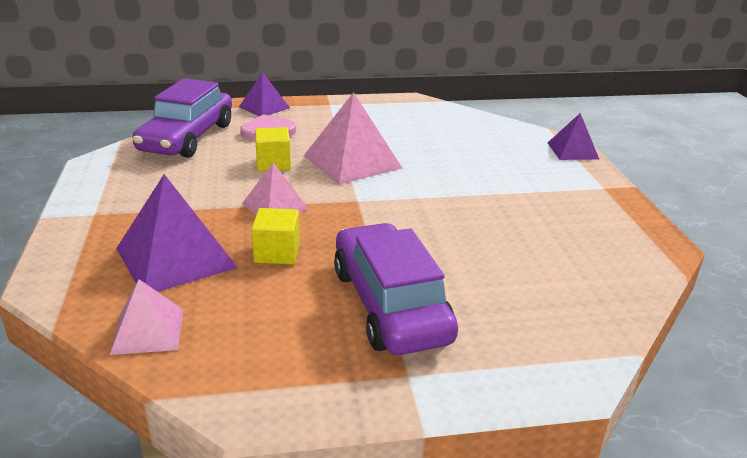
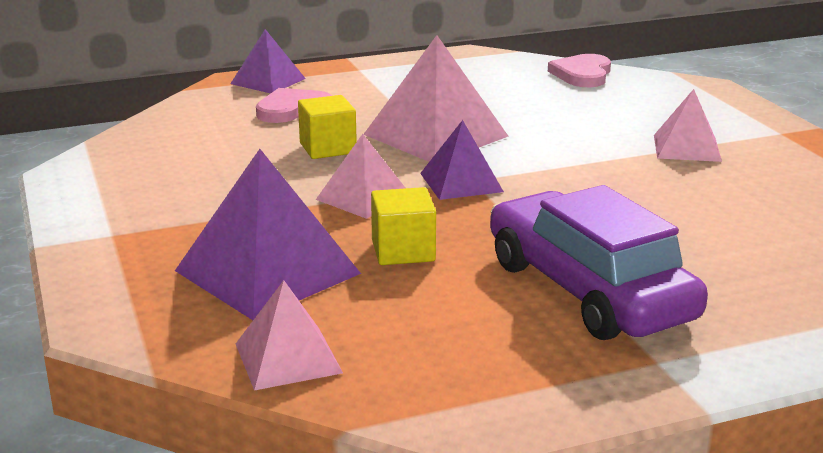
camera: 10 degrees left, 5 degrees down
purple car [132,78,232,158] -> none
purple pyramid [548,113,600,160] -> purple pyramid moved to [420,120,504,200]
none -> pink heart [548,54,611,87]
none -> pink pyramid [654,89,722,162]

